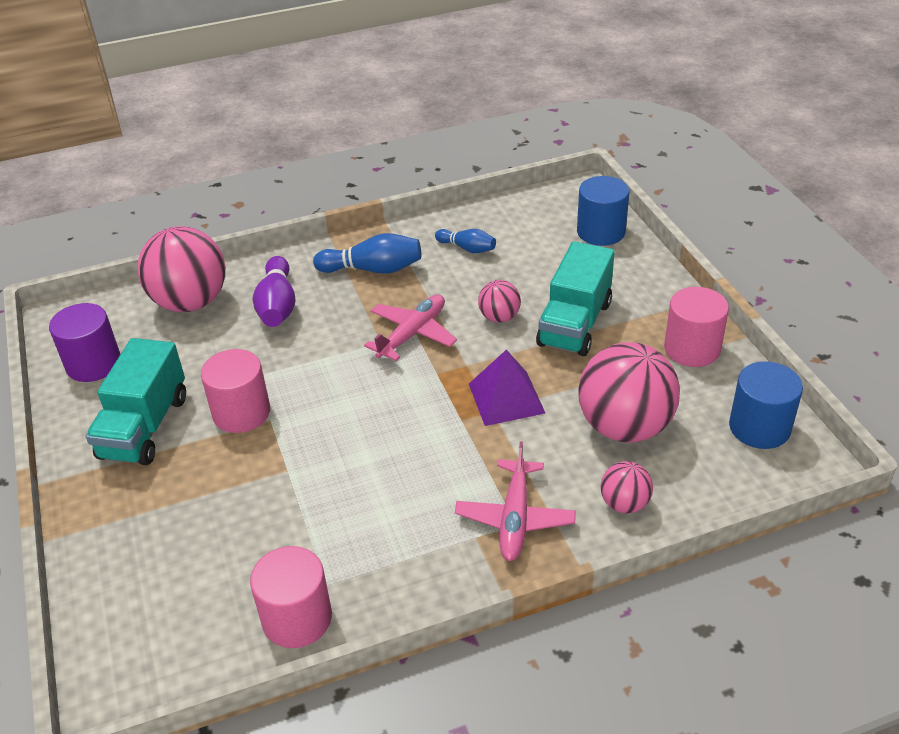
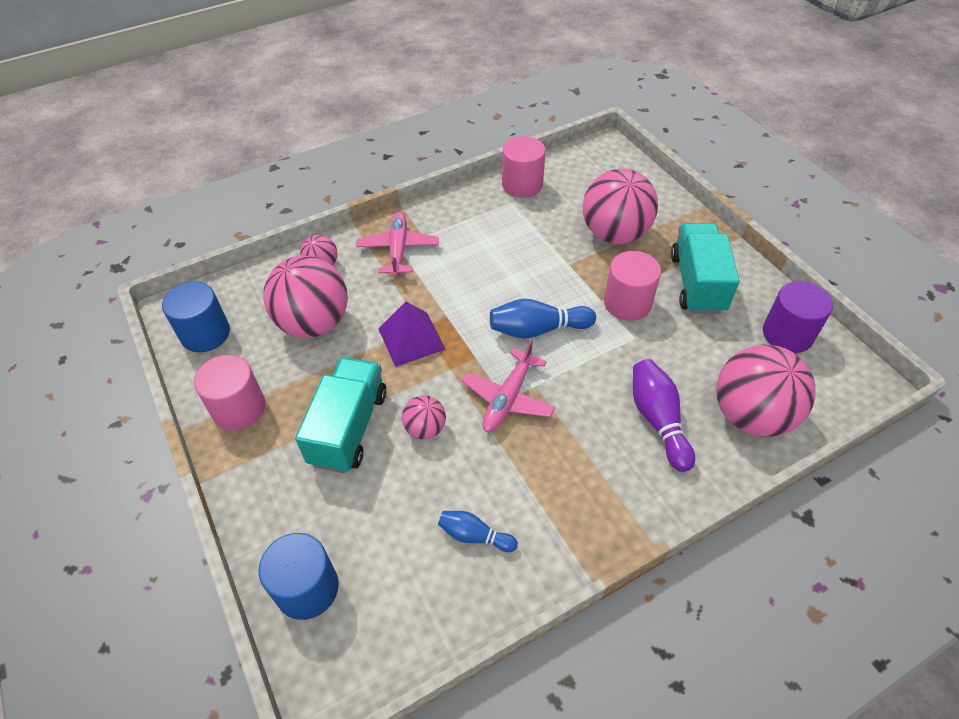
camera: 170 degrees right, 10 degrees up
blue bowling pin [313,233,421,274] -> blue bowling pin moved to [490,299,596,339]
none -> pink ball [583,168,658,244]

